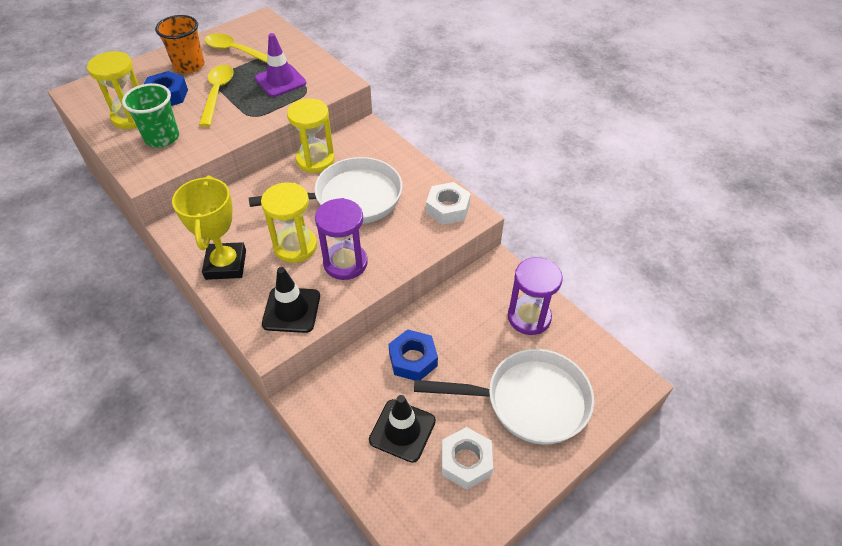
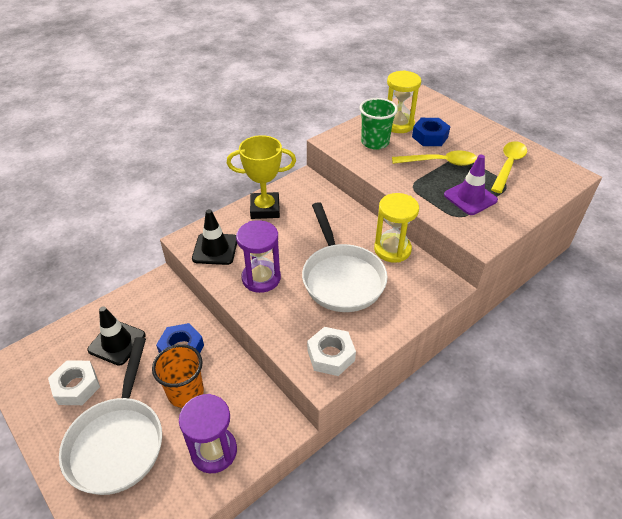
camera: 90 degrees right, 5 degrees down
orange cup [155,15,204,73] -> orange cup moved to [152,344,204,408]
yellow hourglass [261,182,317,263] -> none

